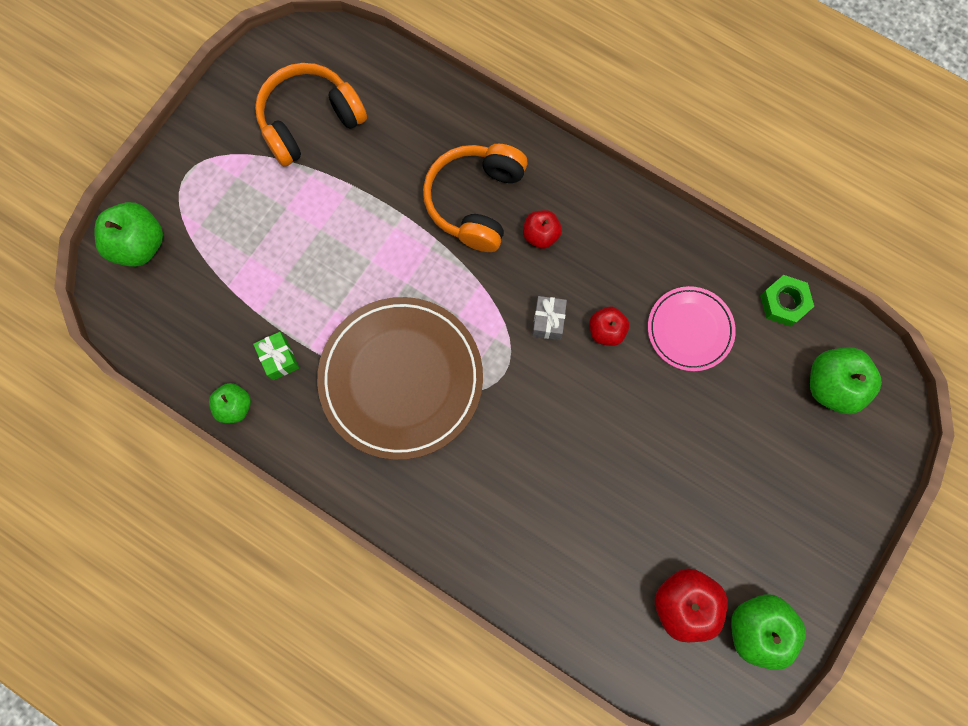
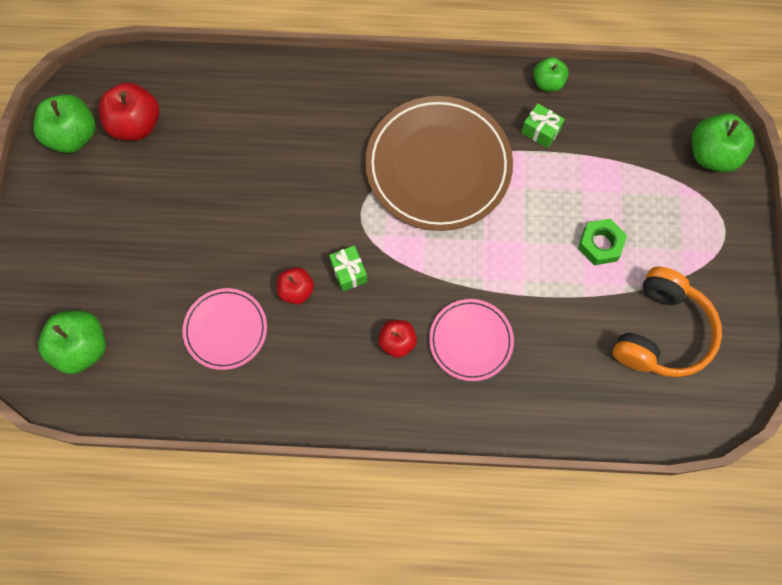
camera: 150 degrees right, 5 degrees down
orange headphones [423,144,528,252] -> pink plate [429,299,514,381]
grey gift [532,296,567,340] -> green gift [329,246,367,291]
green nut [760,275,814,327] -> green nut moved to [578,219,627,265]

